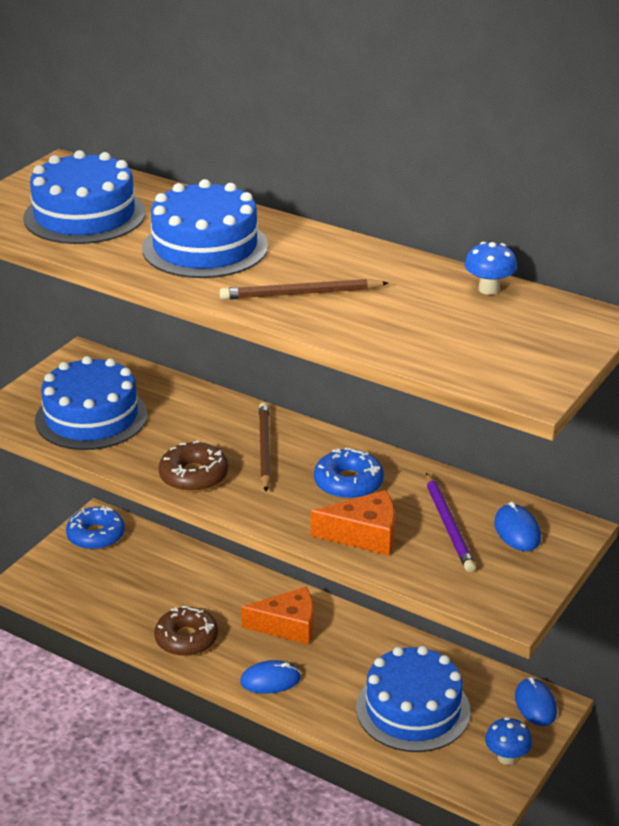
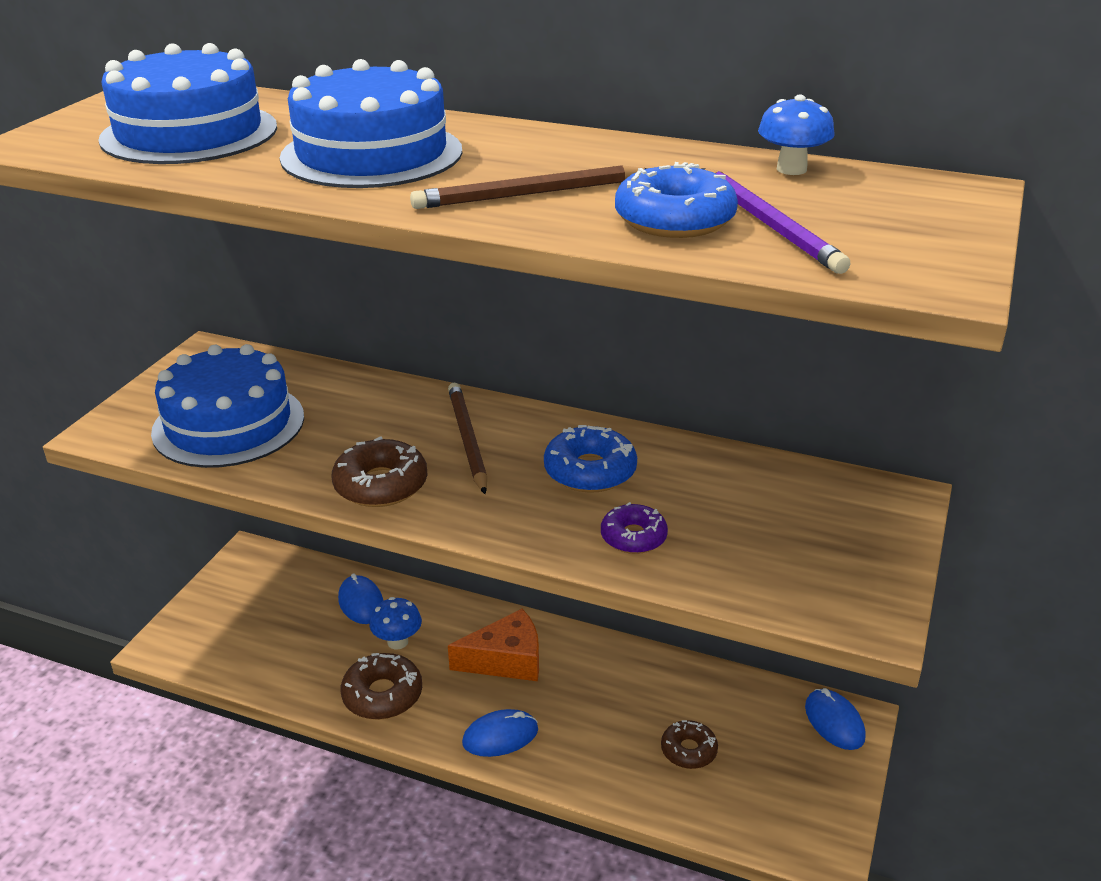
camera: 10 degrees left, 0 degrees up
blue donut [66,505,125,550] -> blue donut moved to [615,162,738,238]
orange cheese [311,490,395,556] -> purple donut [601,502,668,554]
blue cake [356,646,471,752] -> brown donut [661,720,718,769]
purple pencil [426,473,476,572] -> purple pencil moved to [702,168,850,274]
blue mushroom [485,717,532,765] -> blue mushroom moved to [370,597,422,650]
blue mouse [494,501,541,551] -> blue mouse moved to [338,573,384,624]

